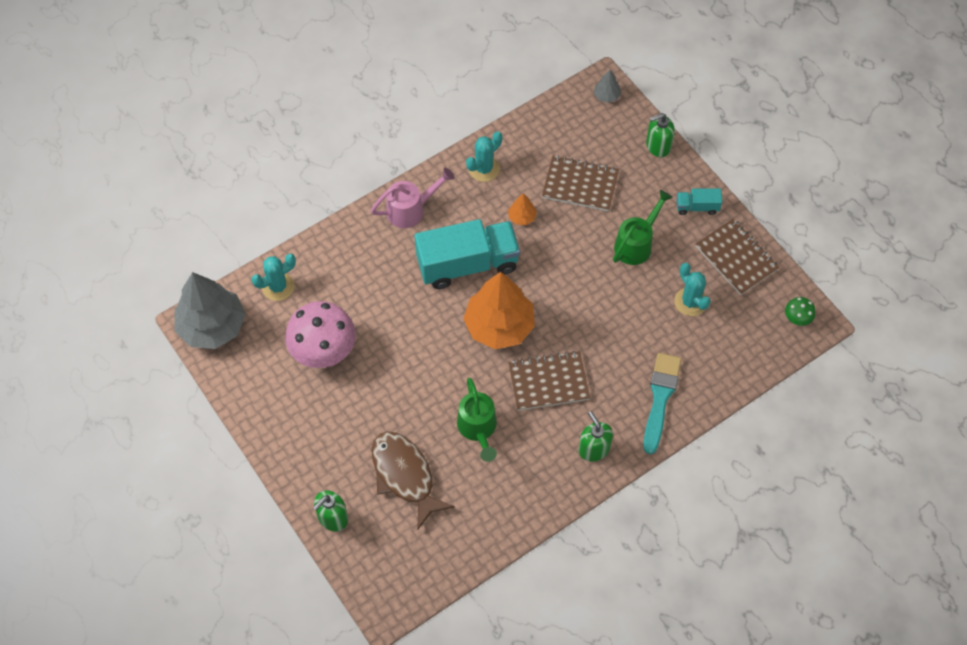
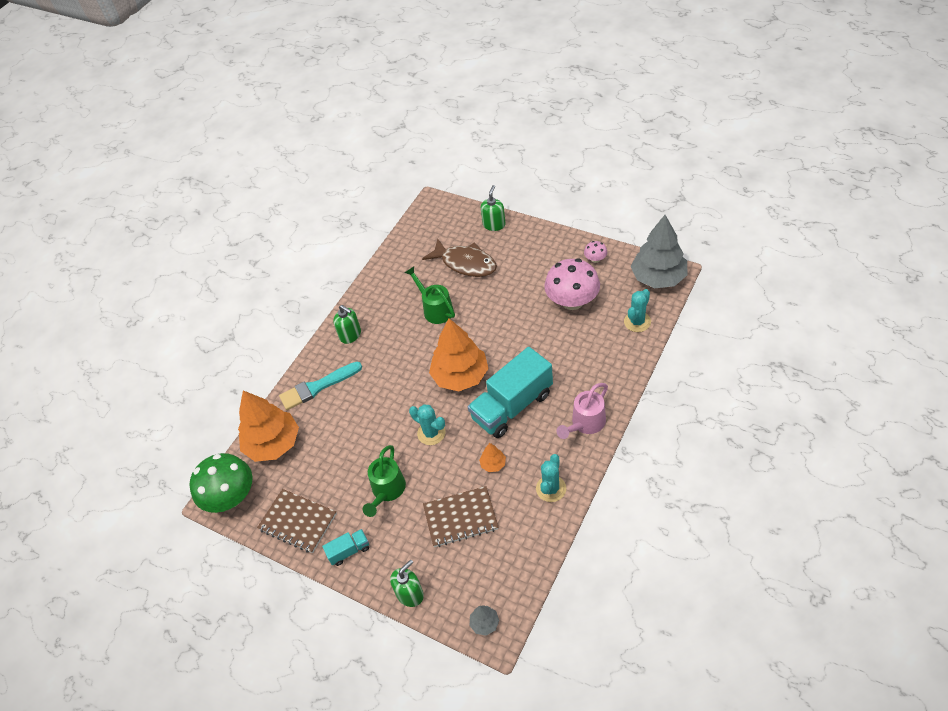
camera: 160 degrees right, 10 degrees down
brown notebook [508,351,590,411] -> none
turquoise brush [643,353,682,454] -> turquoise brush turned 75 degrees clockwise [279,362,362,410]
turquoise cactus [674,263,711,316] -> turquoise cactus moved to [409,404,446,445]
green mushroom [785,297,816,326] -> green mushroom [189,453,253,513], size x2.27
none -> orange tree [238,391,299,462]
none -> pink mushroom [584,241,607,263]

